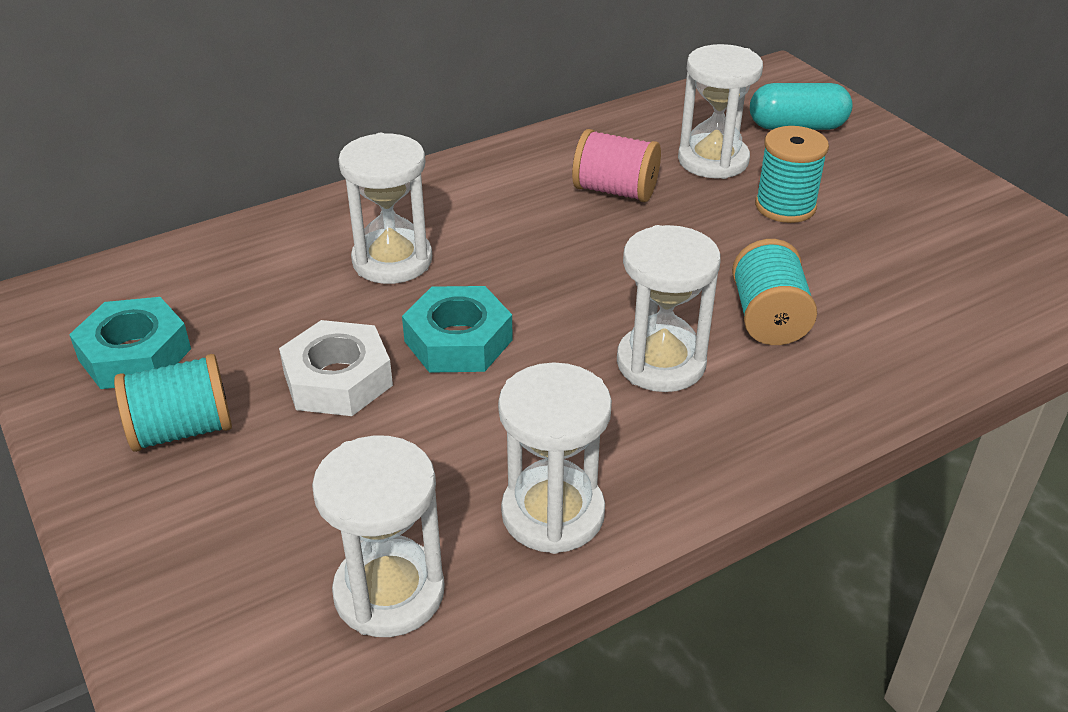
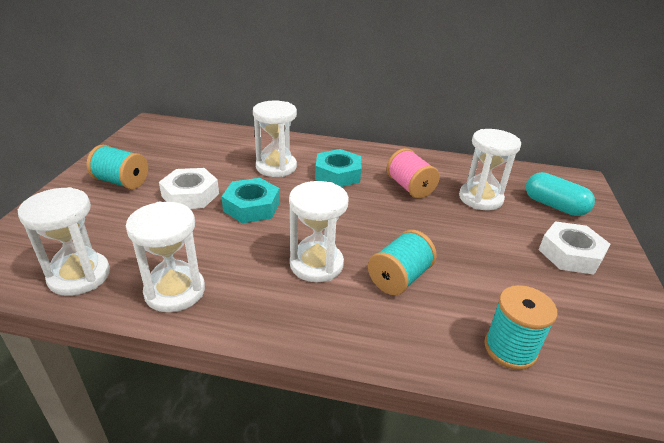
camera: 40 degrees right, 5 degrees down
turquoise nut [69,297,191,389] -> turquoise nut moved to [315,149,361,187]
turquoise spool [755,126,829,223] -> turquoise spool moved to [484,285,557,370]
none -> white nut [539,221,610,274]

